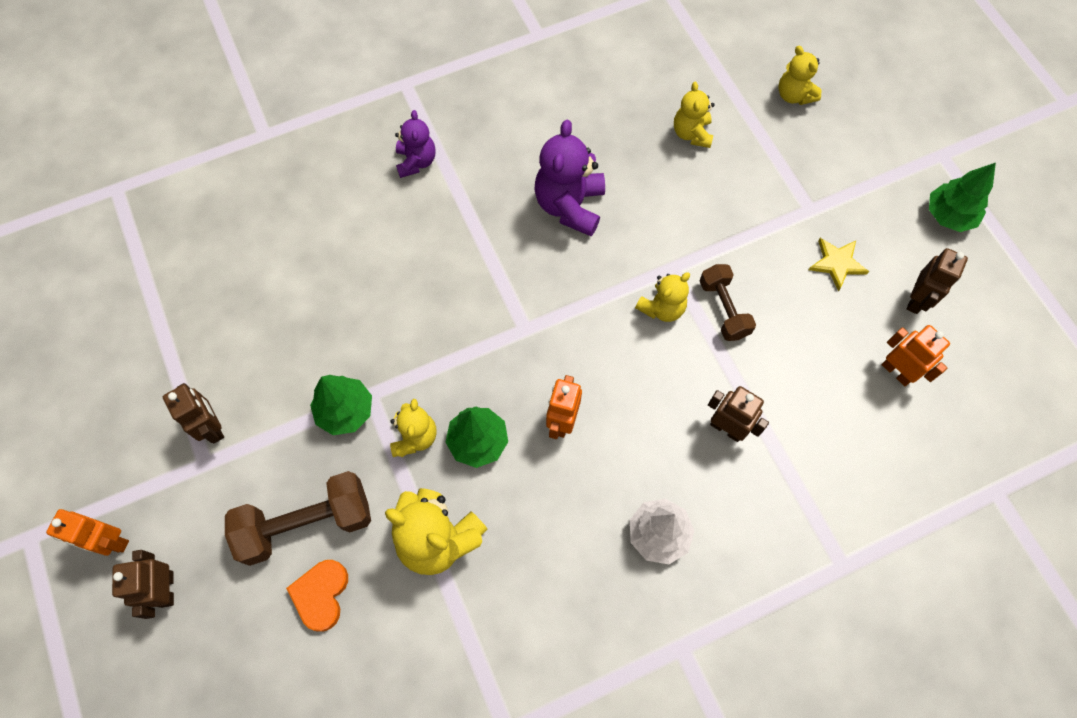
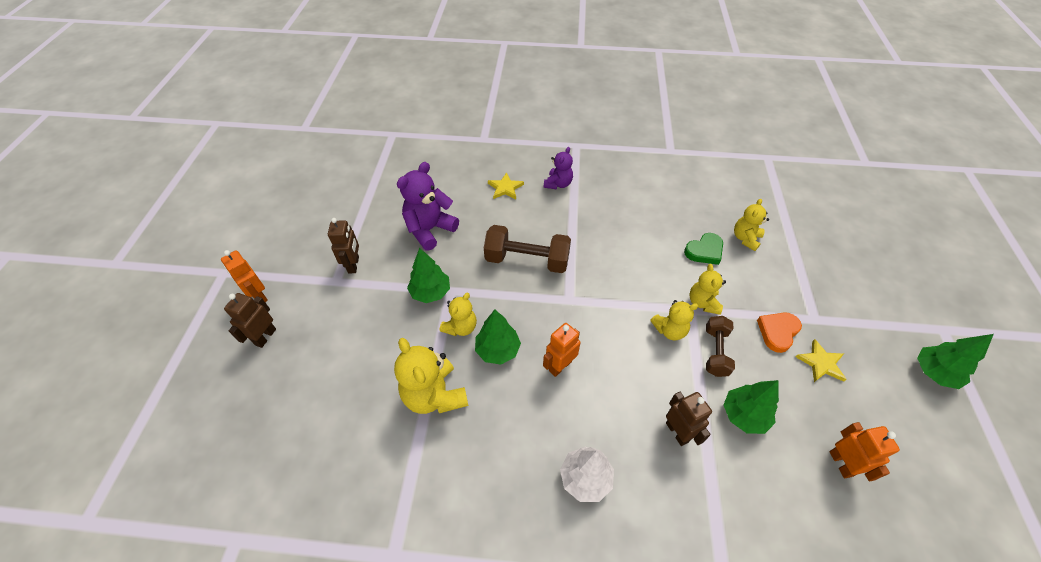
camera: 30 degrees right, 15 degrees down
brown dumbbell [225,471,371,566] -> brown dumbbell moved to [484,225,571,273]
orange heart [286,560,348,632] -> orange heart moved to [757,312,802,353]
purple teddy bear [535,120,605,236] -> purple teddy bear moved to [397,162,459,251]
yellow teddy bear [778,46,822,105] -> yellow teddy bear moved to [690,264,726,315]
brown robot [906,248,968,314] -> none
none -> yellow star [488,172,524,199]
none -> green heart [684,233,723,265]
none -> green tree [724,380,779,434]

